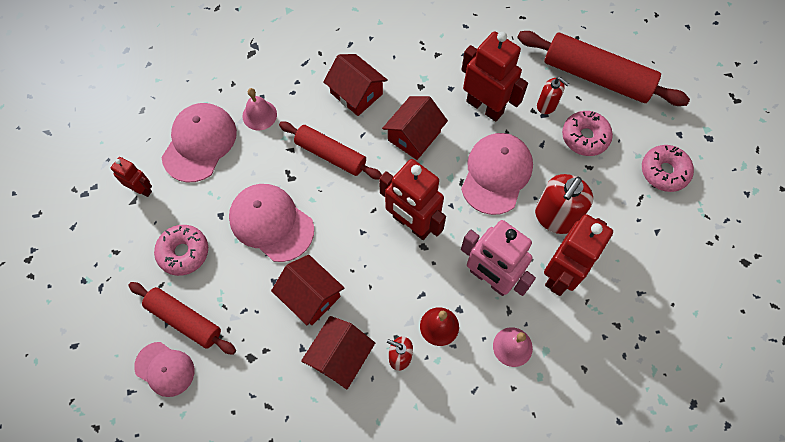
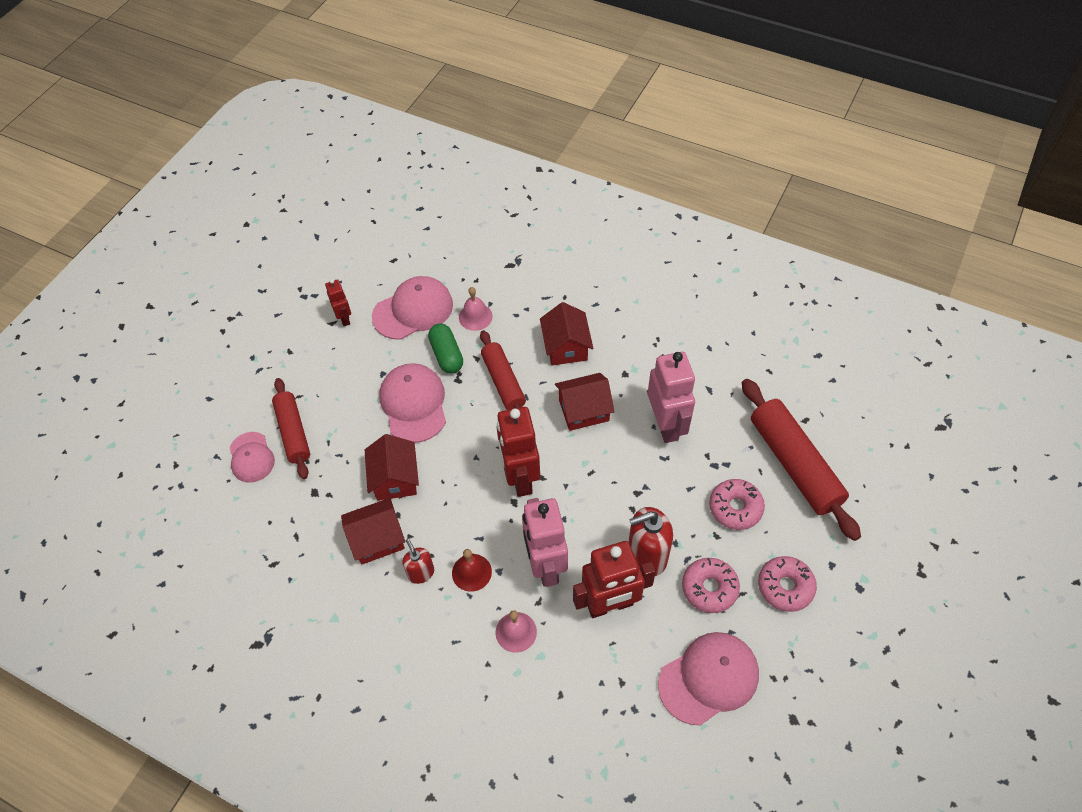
camera: 40 degrees right, 10 degrees down
pink donut [154,225,208,276] -> pink donut moved to [682,558,740,613]
pink cap [461,133,533,215] -> pink cap moved to [658,632,759,726]
red robot [462,31,528,122] -> pink robot [648,352,695,443]
red soap dispenser [537,77,569,114] -> none
none -> green capsule [428,324,463,374]

